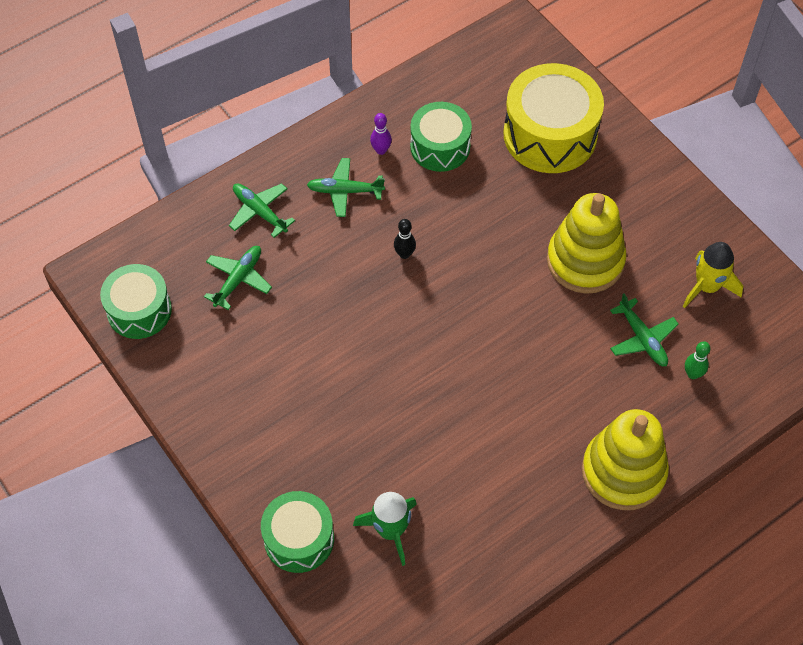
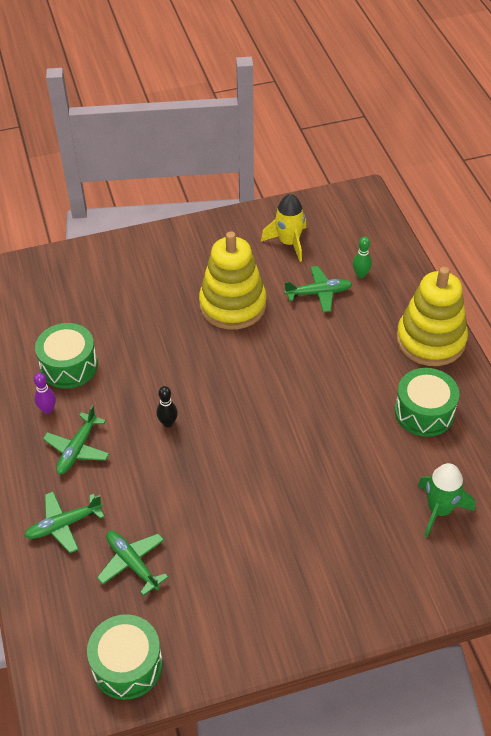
camera: 70 degrees left, 10 degrees down
green drum [261,491,334,573] -> green drum moved to [395,368,459,437]
yellow drum [503,63,604,173] -> none

